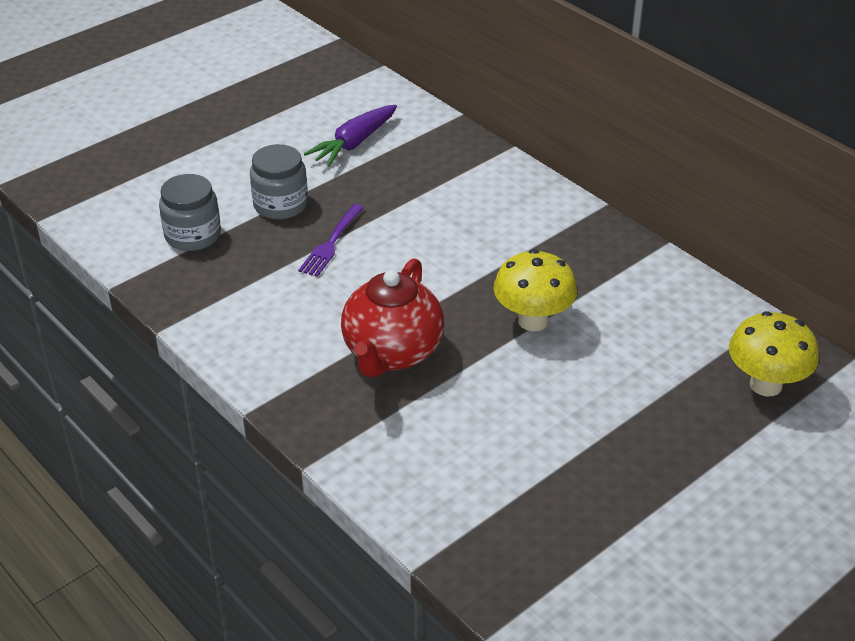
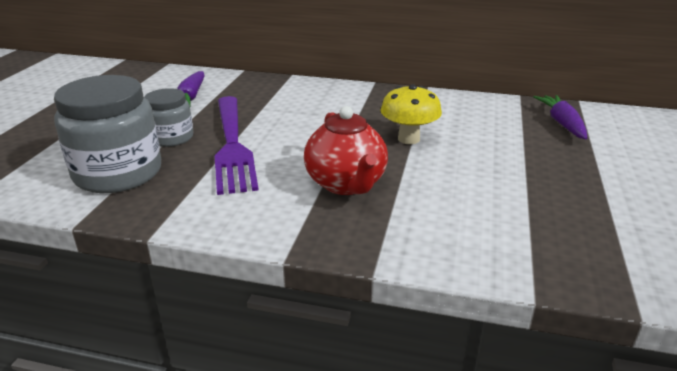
camera: 35 degrees left, 10 degrees down
grey jar [159,174,221,251] -> grey jar [54,75,161,193], size x1.77
purple fork [298,204,364,277] -> purple fork [215,96,259,195], size x2.18
yellow mushroom [729,311,819,396] -> purple carrot [533,95,587,139]

